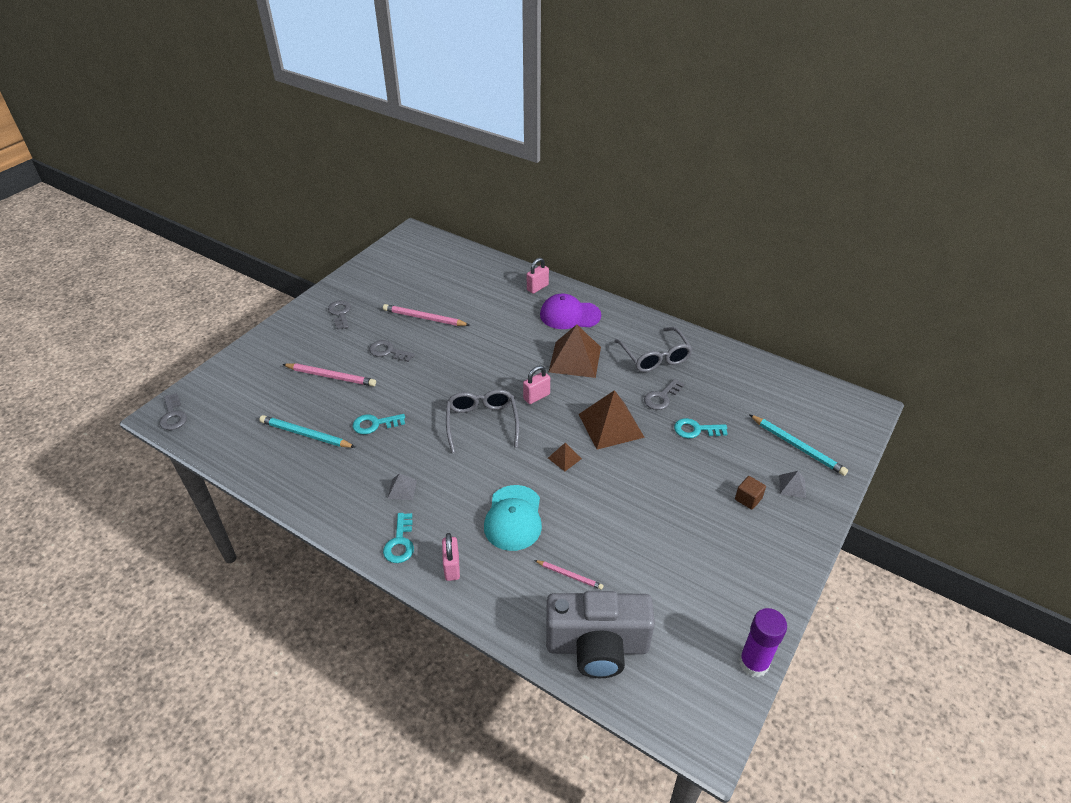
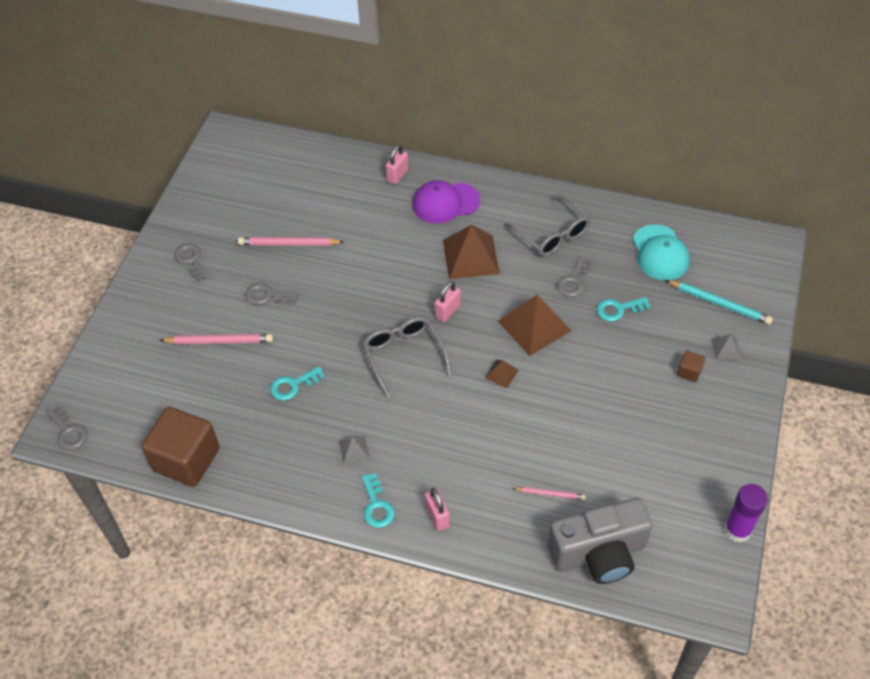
camera: 15 degrees left, 10 degrees up
turquoise pencil [259,415,355,448] -> none
turquoise cap [484,485,542,551] -> turquoise cap moved to [633,224,690,280]
none -> brown cube [141,407,220,487]

